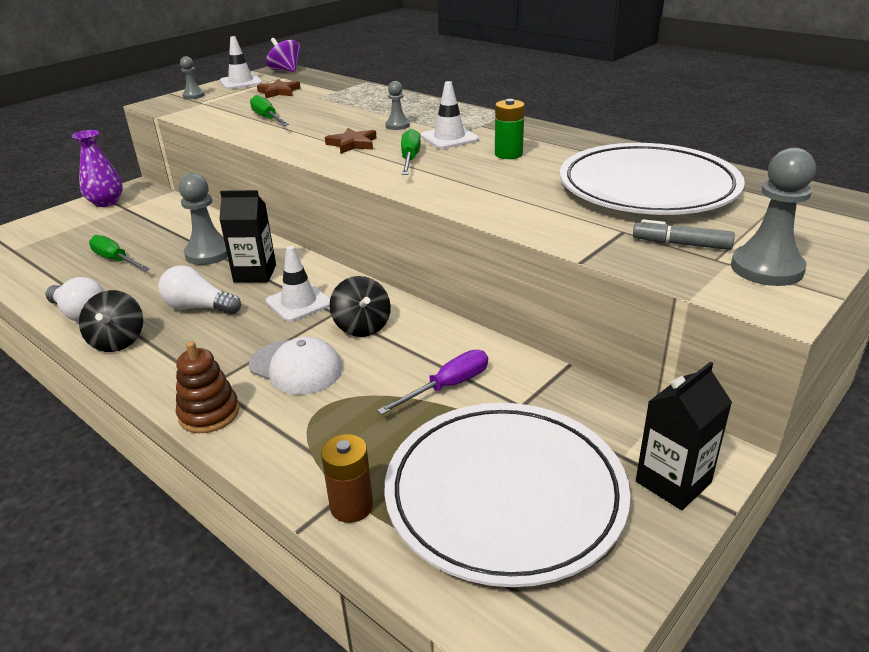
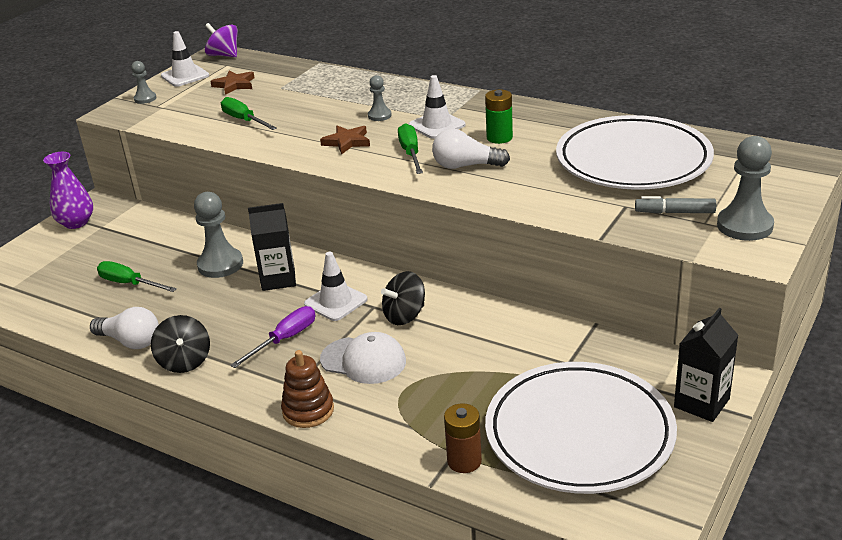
camera: 10 degrees left, 0 degrees up
white light bulb [158,265,241,314] -> white light bulb moved to [432,128,510,169]
black spinning top [330,276,391,337] -> black spinning top turned 90 degrees clockwise [381,271,425,325]
purple screwdriver [377,350,488,415] -> purple screwdriver moved to [230,306,315,368]

